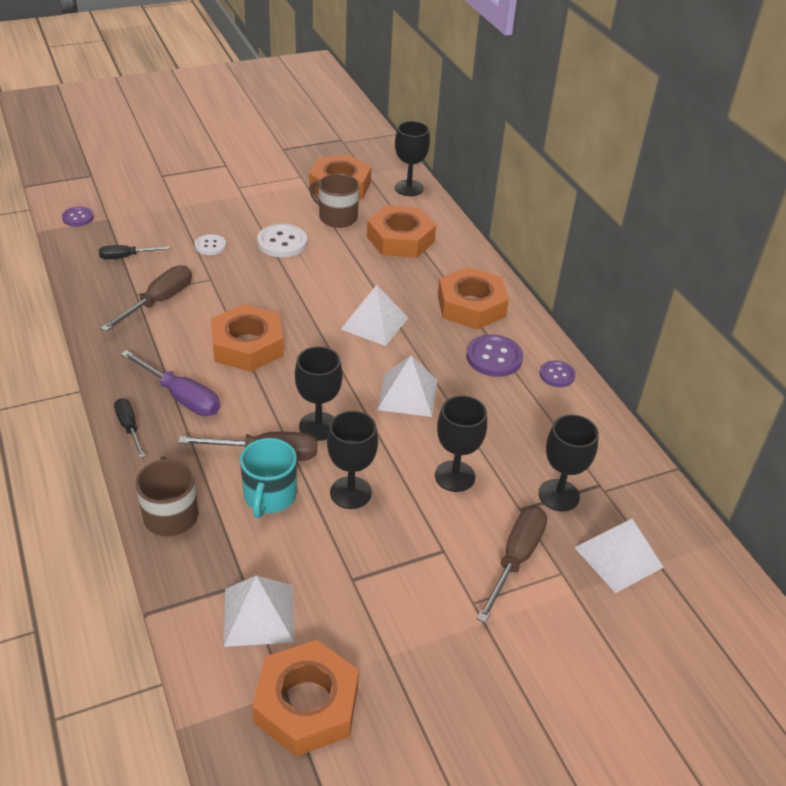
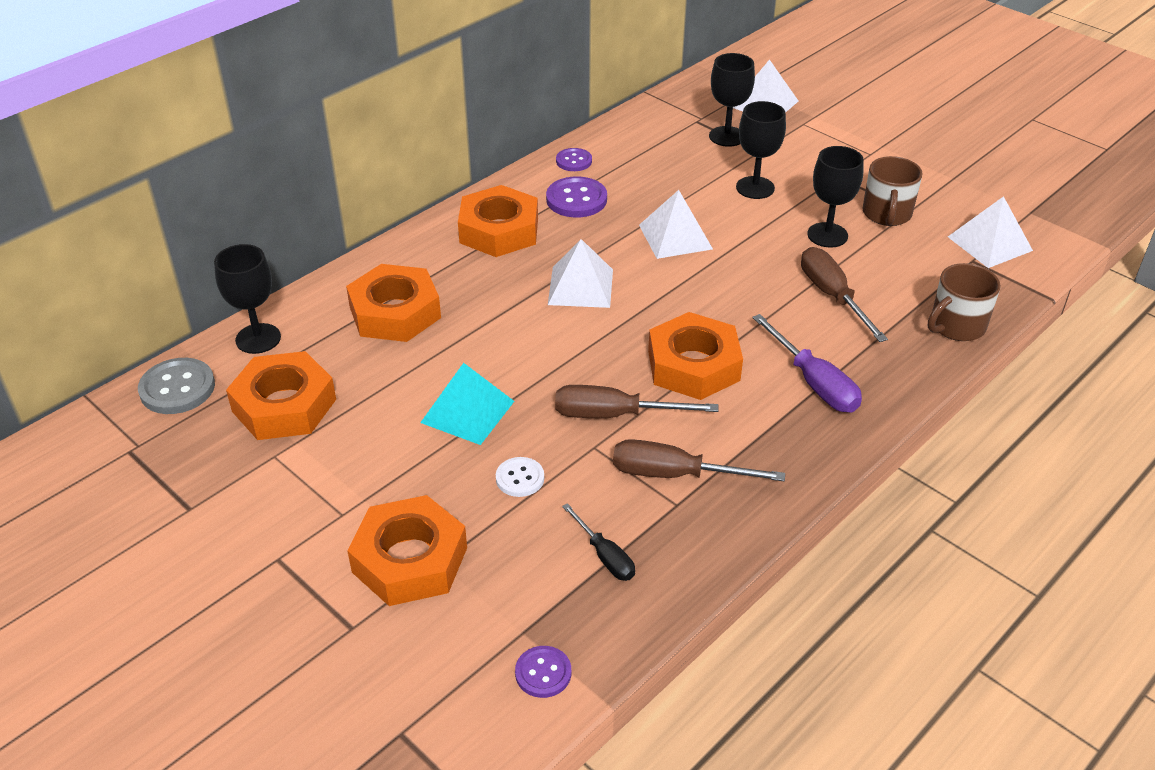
camera: 110 degrees left, 0 degrees up
black screwdriver [114,398,145,458] -> none
purple screwdriver [121,350,220,416] -> purple screwdriver turned 135 degrees clockwise [752,314,862,413]
turquoise mug [240,438,297,518] -> none
orange nut [252,640,359,756] -> orange nut moved to [347,495,467,606]
white button [257,224,307,257] -> turquoise pyramid [420,363,514,445]
black goblet [295,346,343,441] -> none
brown mug [309,174,359,228] -> brown mug moved to [862,156,923,226]
brown screwdriver [477,507,547,623] -> brown screwdriver moved to [555,385,719,418]
none -> grey button [138,358,215,414]

